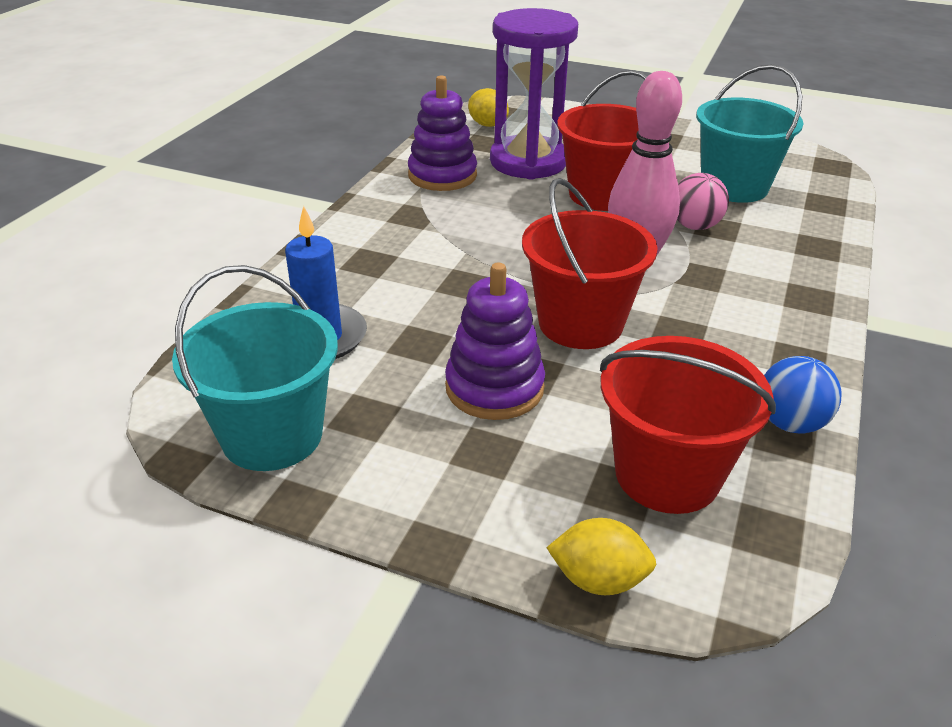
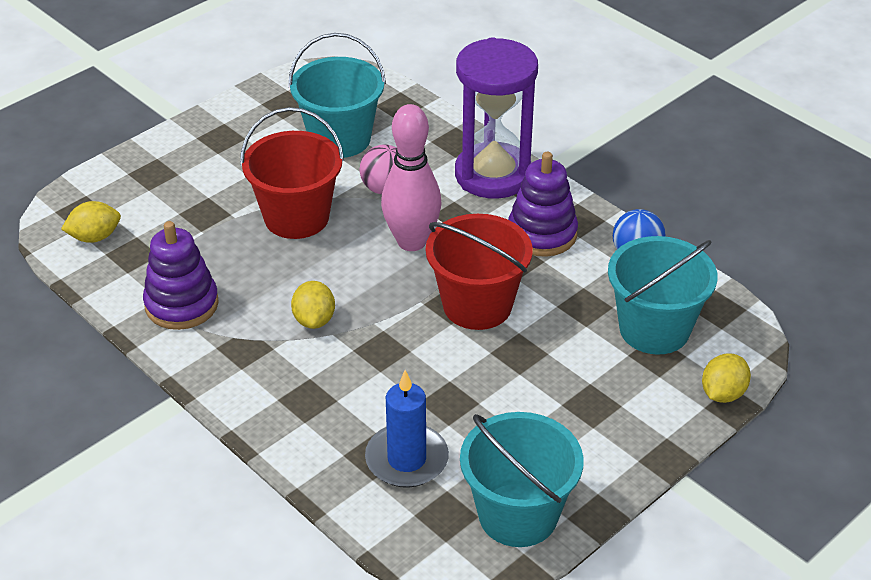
camera: 65 degrees left, 5 degrees up
purple stacking toy [445,263,545,420] -> purple stacking toy moved to [508,152,578,257]
purple hourglass [490,8,578,180] -> purple hourglass moved to [455,37,538,199]
red bucket [600,336,776,514] -> turquoise bucket [608,236,718,355]
none -> yellow lemon [291,281,335,329]

